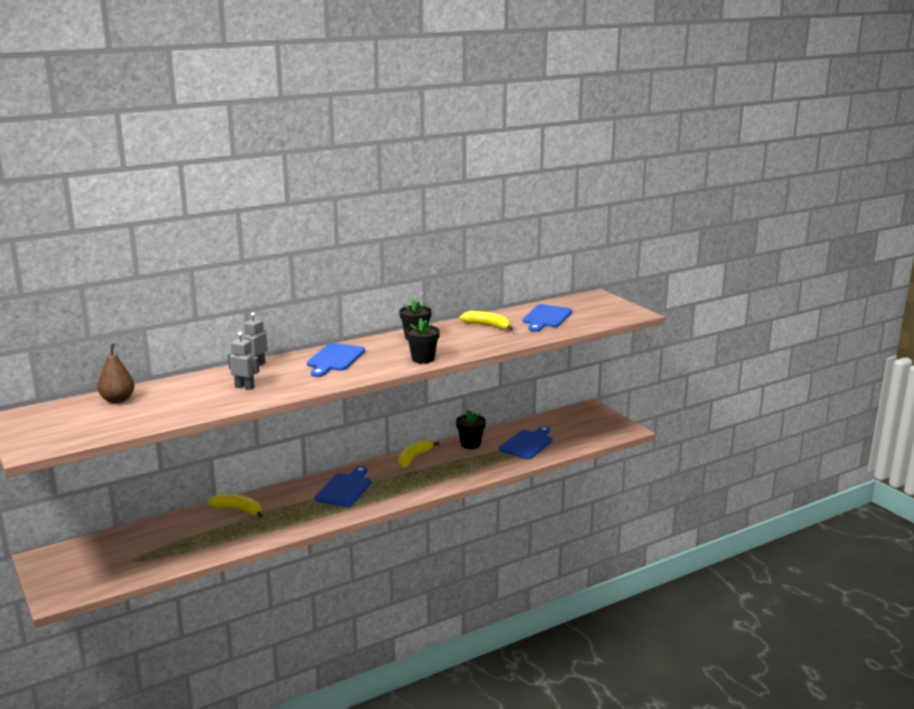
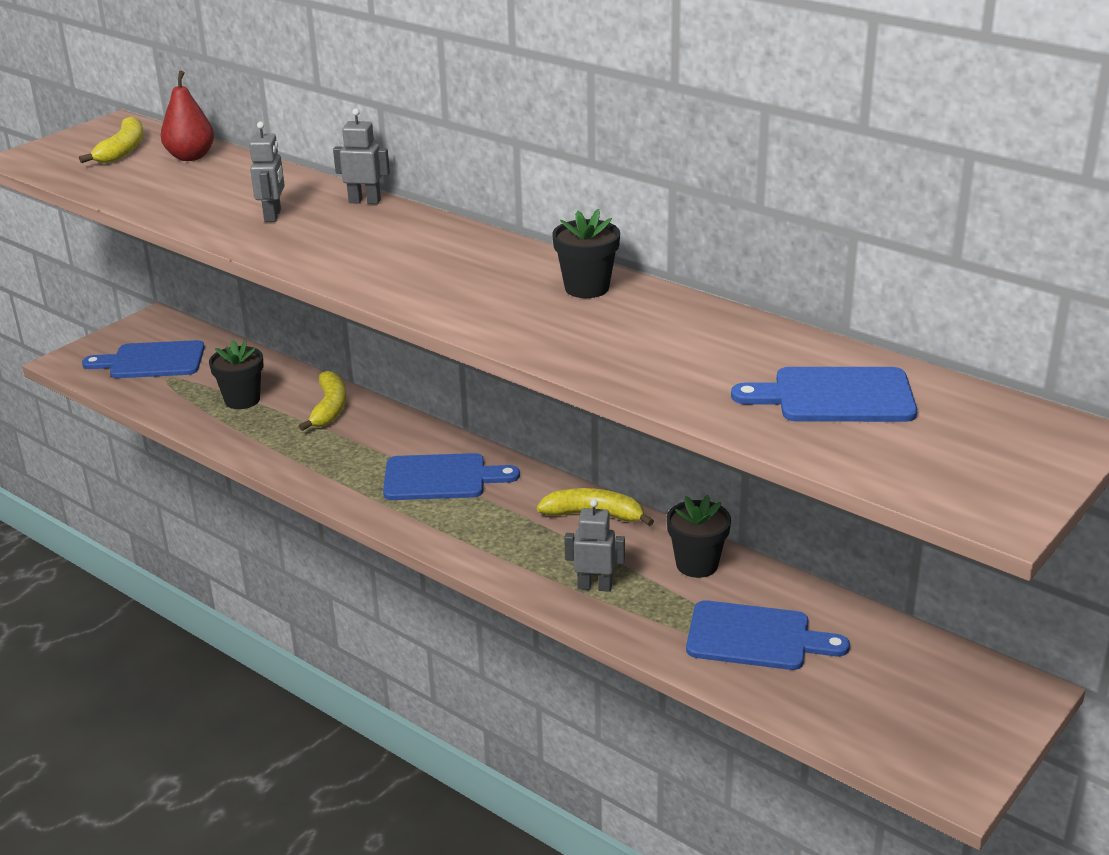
camera: 70 degrees right, 10 degrees up
brown pear [97,344,135,403] -> red pear [161,70,214,161]
blue cutting board [307,343,365,377] -> blue cutting board moved to [82,340,205,378]
black flower pot [406,318,440,364] -> black flower pot moved to [209,340,263,409]
yellow banana [460,311,513,331] -> yellow banana moved to [79,116,144,163]
none -> grey robot [564,499,625,592]

